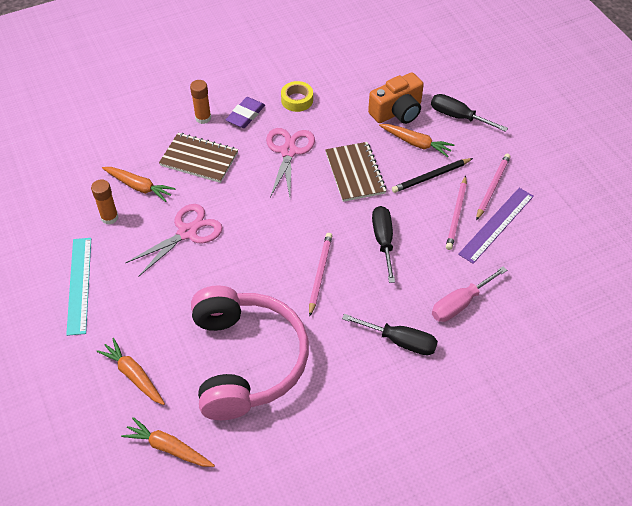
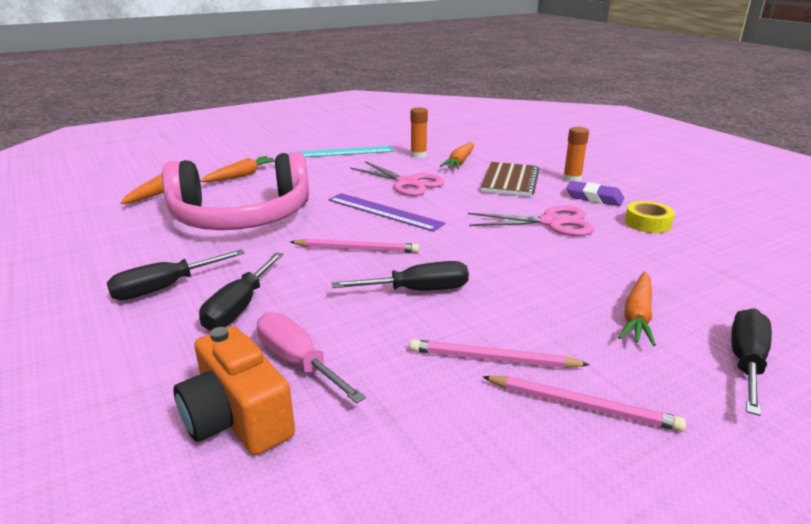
camera: 85 degrees right, 25 degrees down
brown notebook [325,142,387,202] -> none
orange camera [368,72,424,124] -> orange camera moved to [174,326,295,455]
black pencil [392,158,473,193] -> none
purple ruler [458,188,534,264] -> purple ruler moved to [328,193,445,232]
none -> black screwdriver [107,249,245,300]

